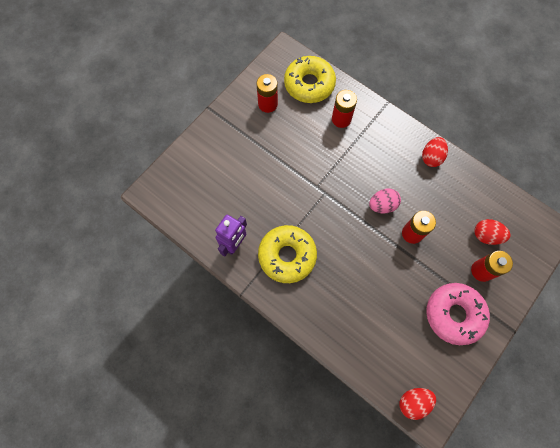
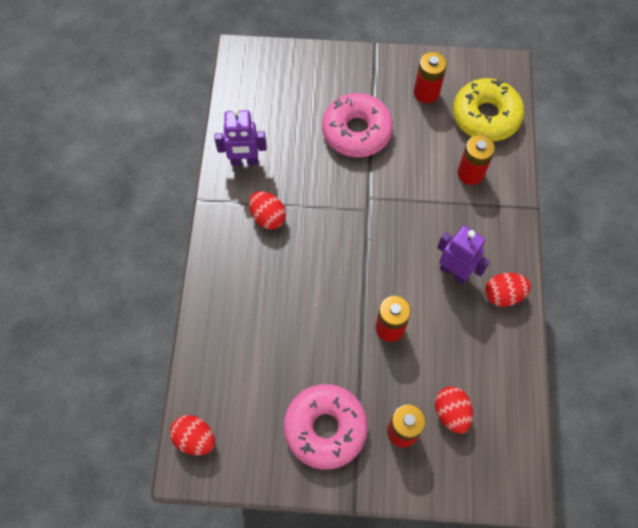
camera: 55 degrees right, 5 degrees down
yellow donut [258,225,317,283] -> red egg [249,191,286,229]
pink egg [369,188,401,214] -> none
none -> pink donut [322,93,393,157]
none -> purple robot [437,225,490,284]

